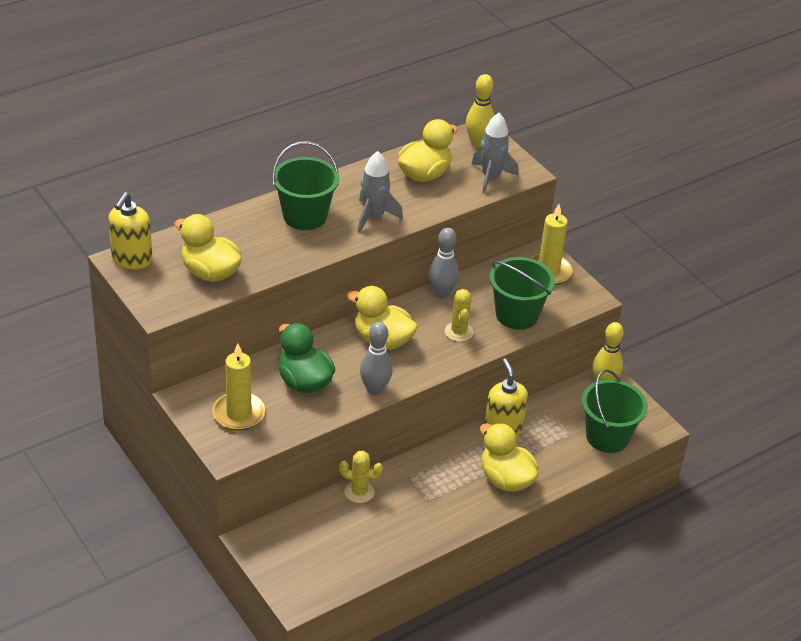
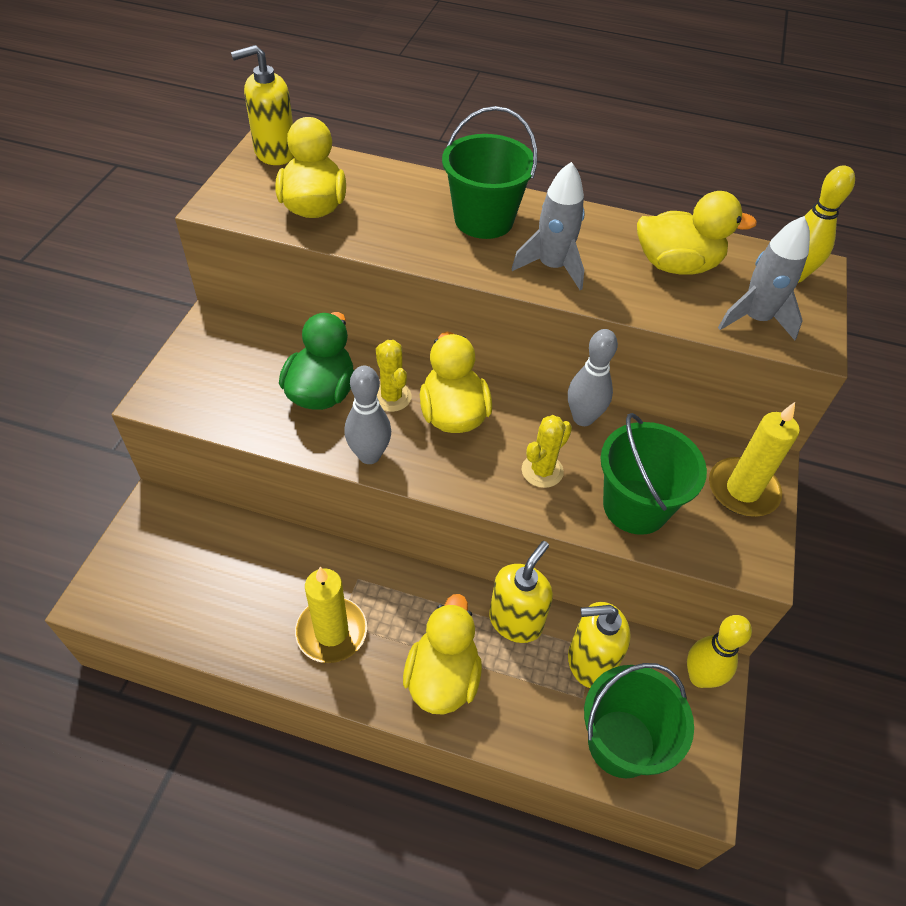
camera: 50 degrees right, 10 degrees up
yellow candle [213,344,265,430] -> yellow candle moved to [295,567,367,663]
yellow cactus [339,451,383,503] -> yellow cactus moved to [376,340,412,412]
none -> yellow soap dispenser [568,602,631,688]

